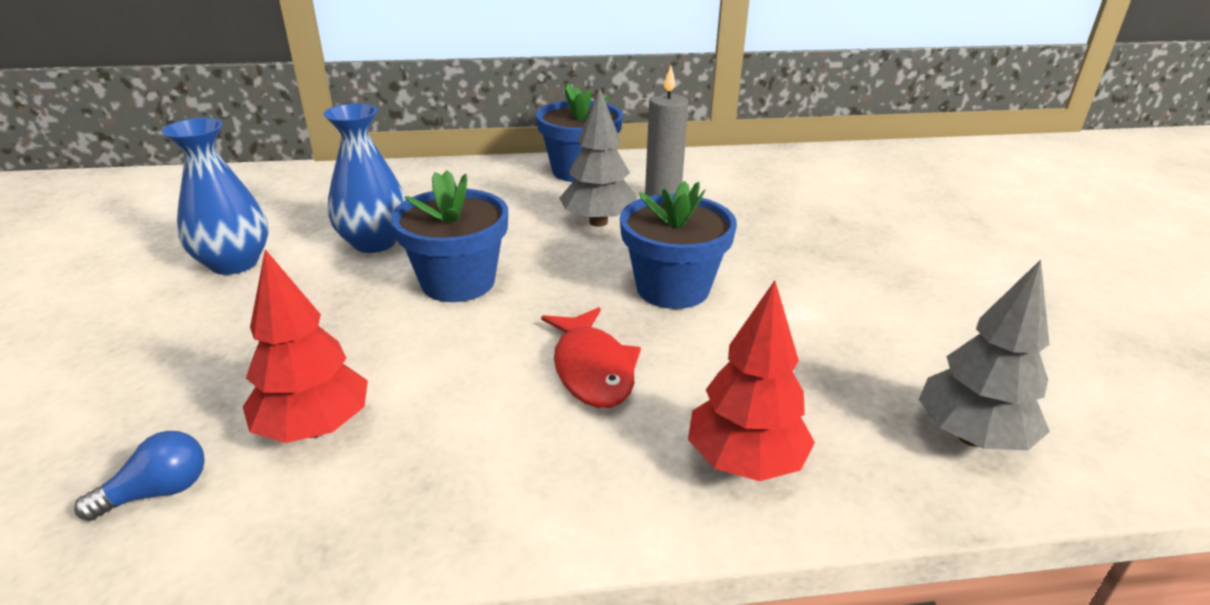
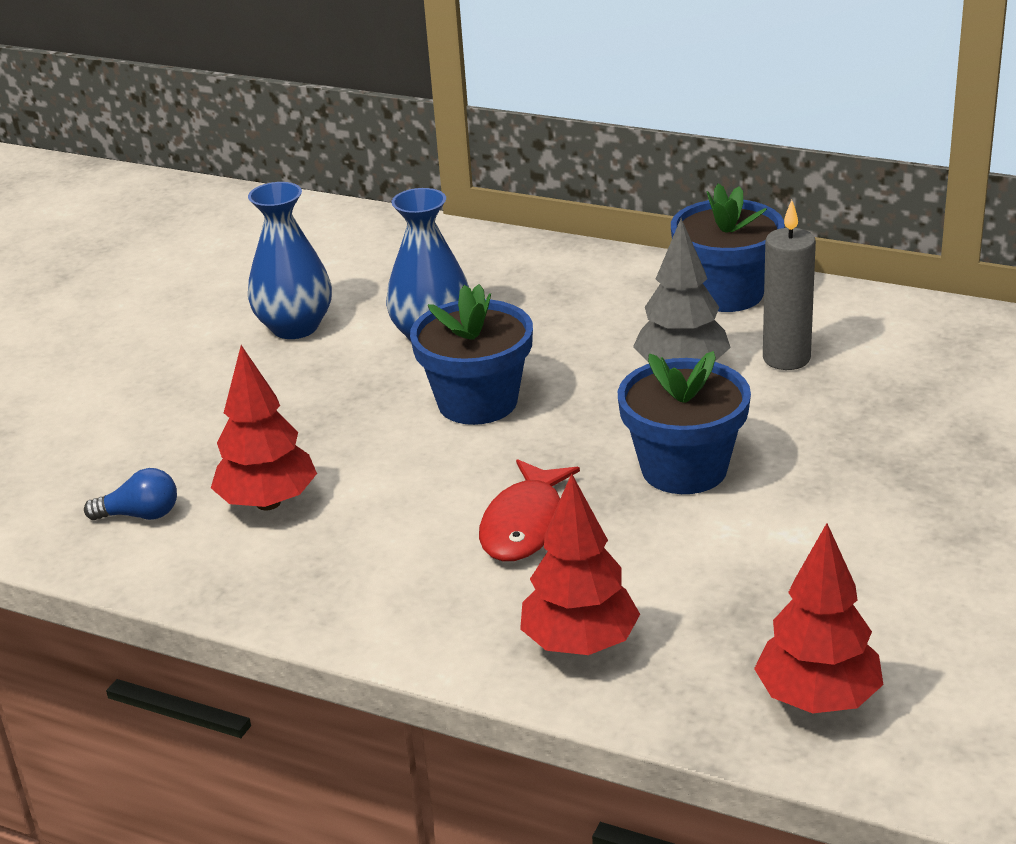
camera: 35 degrees right, 0 degrees up
grey tree [919,260,1050,450] -> red tree [754,523,883,714]

